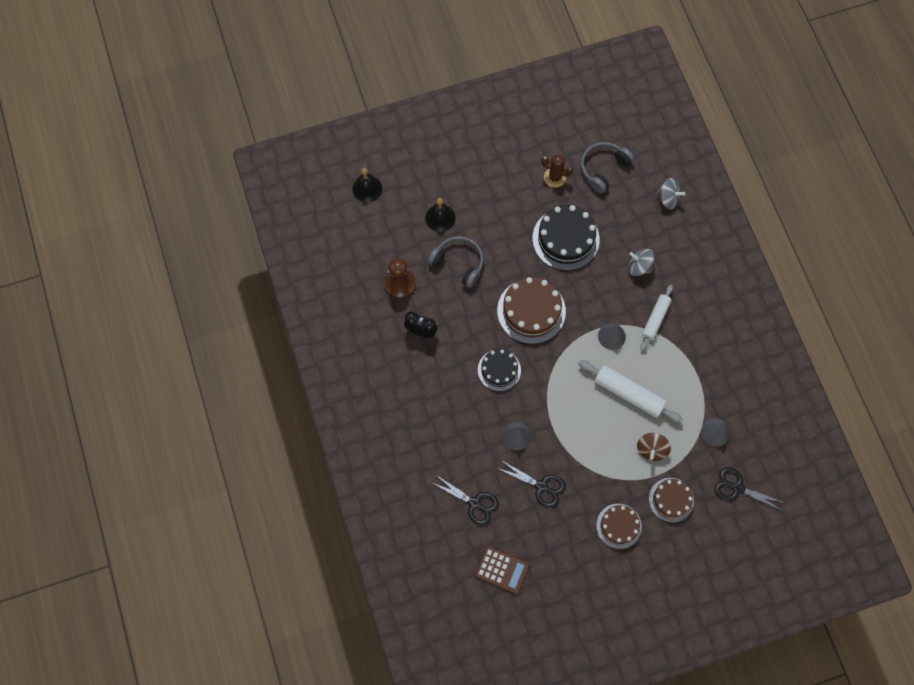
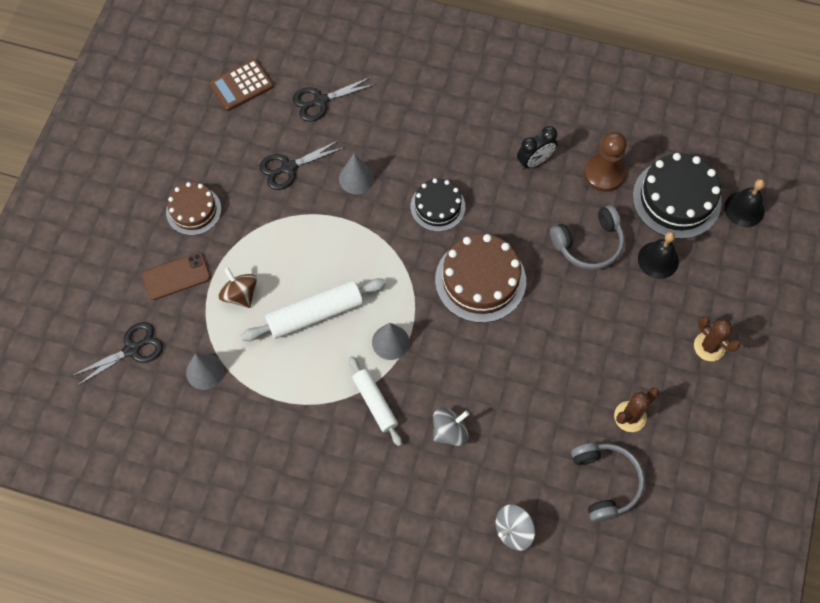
camera: 125 degrees right, 5 degrees down
black cake [532,205,600,270] -> black cake moved to [633,153,722,239]
brown cake [649,478,694,523] -> brown phone [142,252,211,300]
none -> brown cactus [694,316,740,361]

